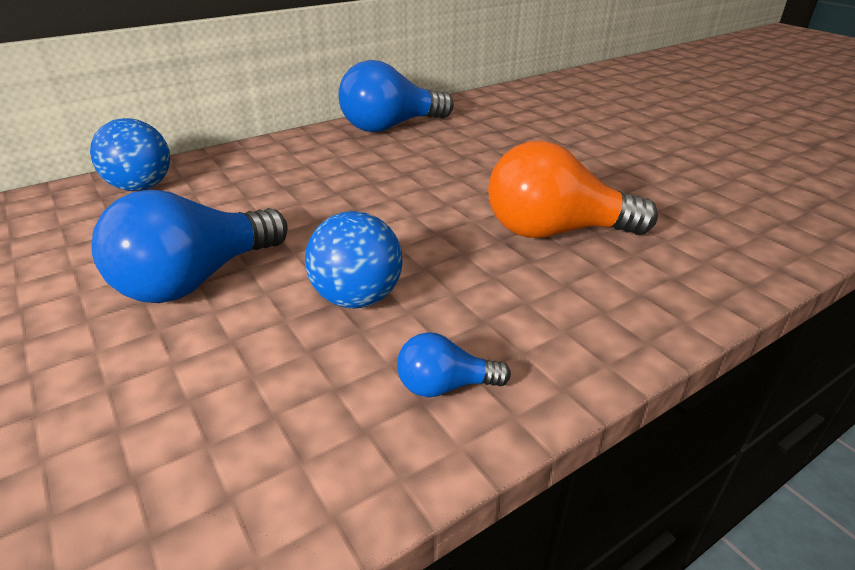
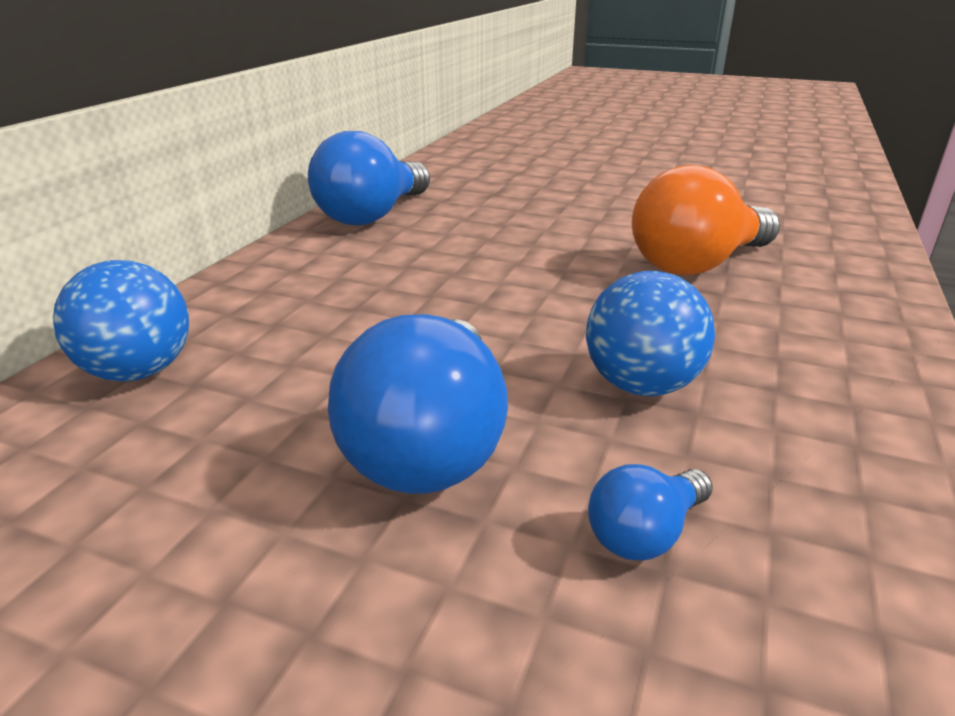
camera: 35 degrees left, 5 degrees down
blue light bulb [397,332,511,397] -> blue light bulb moved to [588,464,713,561]

